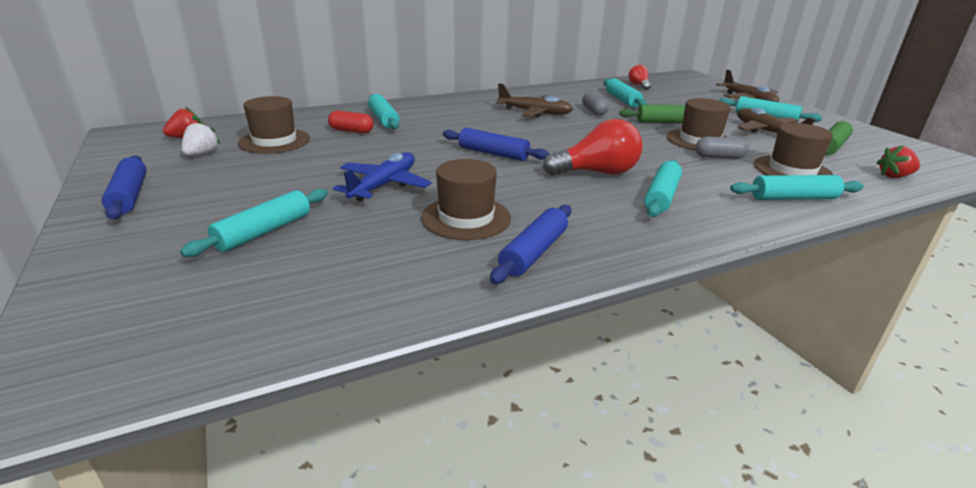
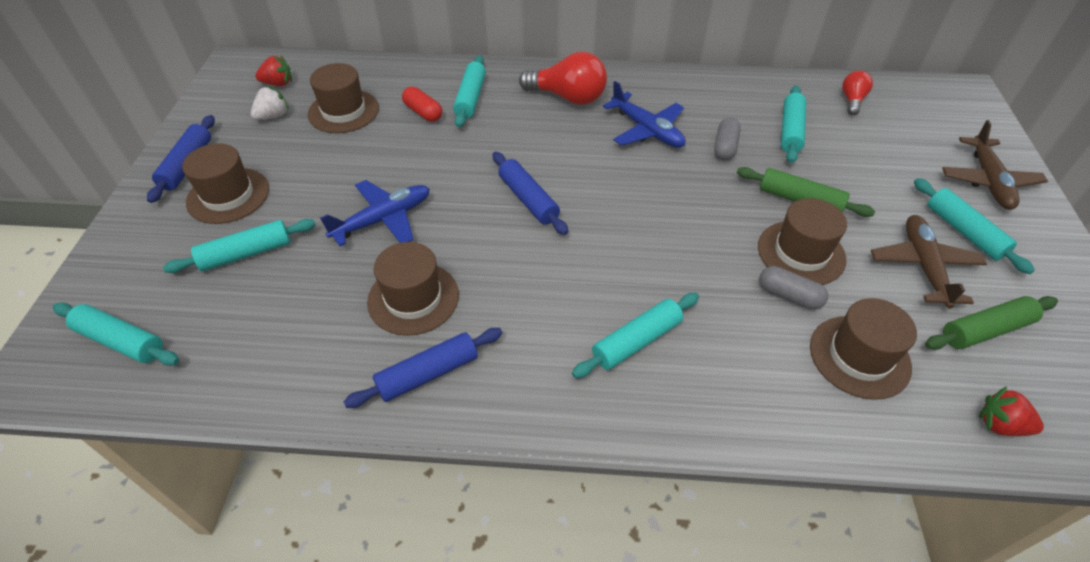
camera: 30 degrees right, 20 degrees up
brown plane [496,83,573,118] -> blue plane [603,81,686,148]
red light bulb [543,119,642,176] -> red light bulb moved to [519,52,607,105]
turquoise rolling pin [730,175,864,200] -> turquoise rolling pin moved to [53,302,179,366]
none -> brown hat [182,143,269,224]

